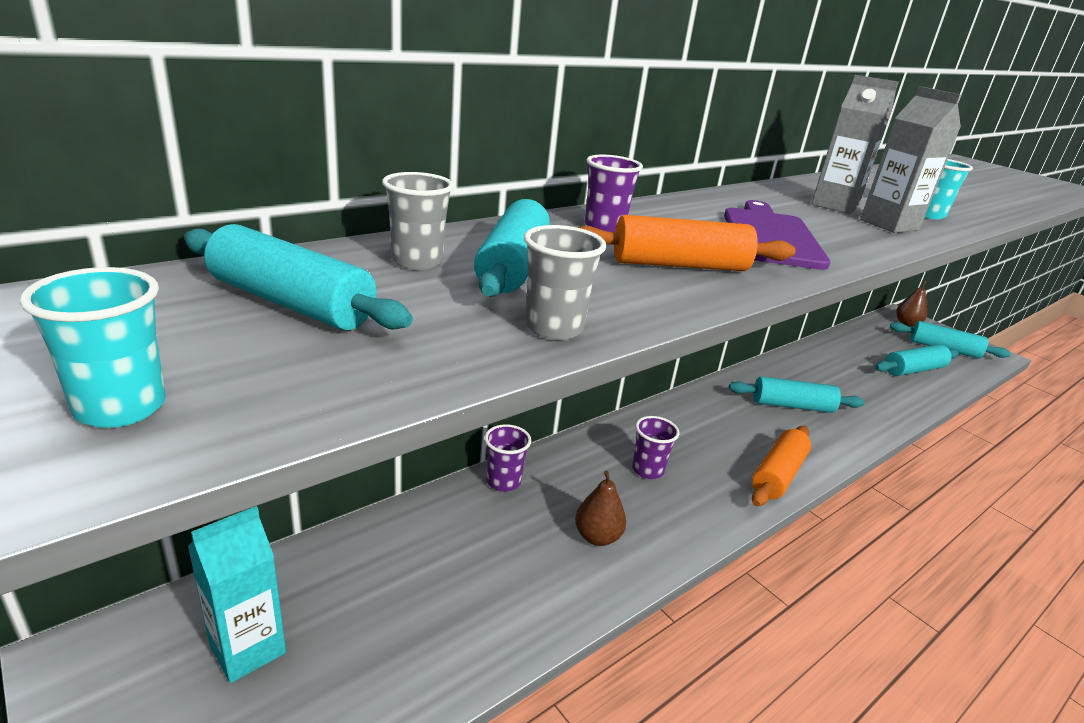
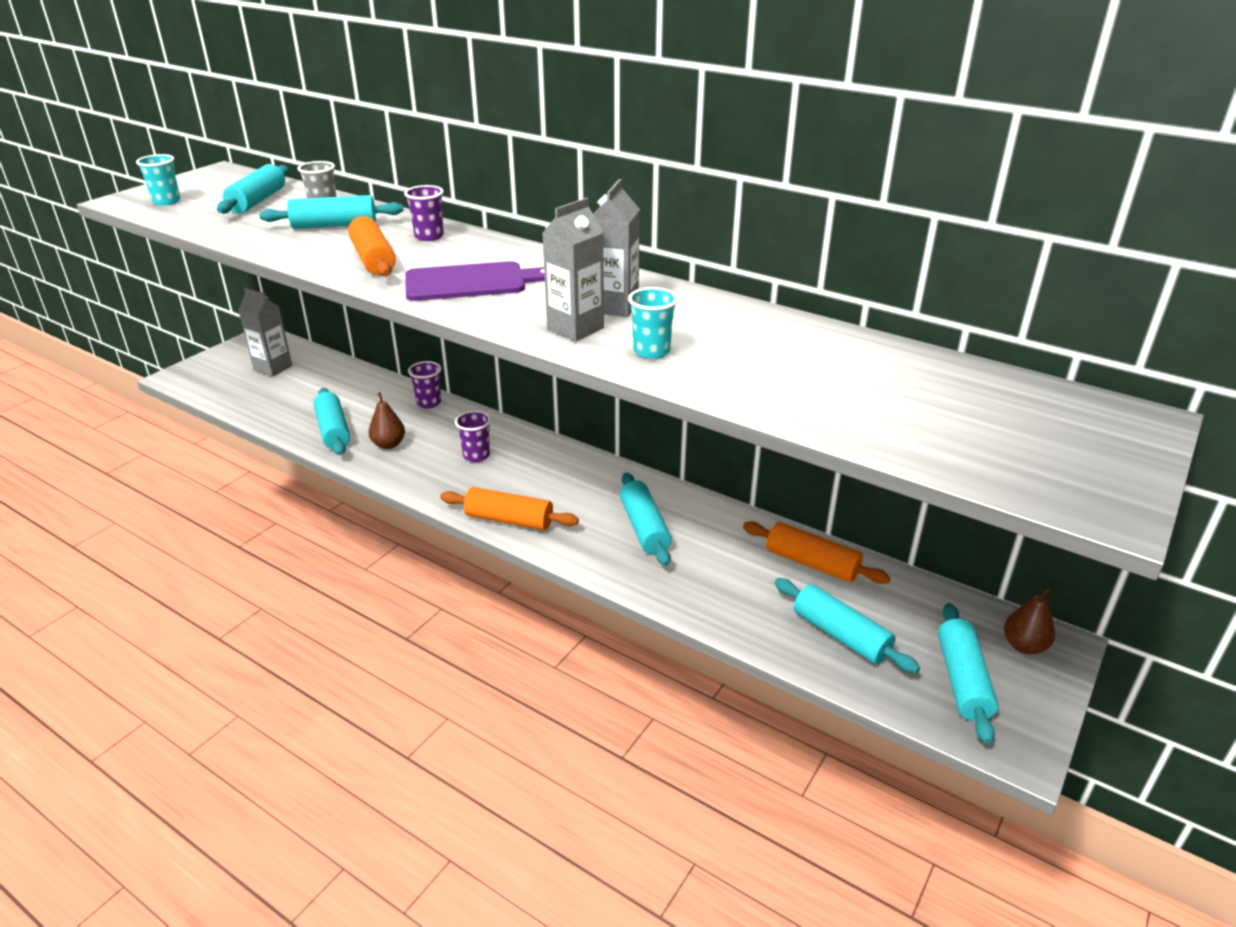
camera: 75 degrees right, 5 degrees up
turquoise carton [188,506,286,683] -> grey carton [238,288,292,377]
grey cup [524,225,607,340] -> none
none -> turquoise rolling pin [313,388,350,455]
none -> orange rolling pin [743,521,890,584]

